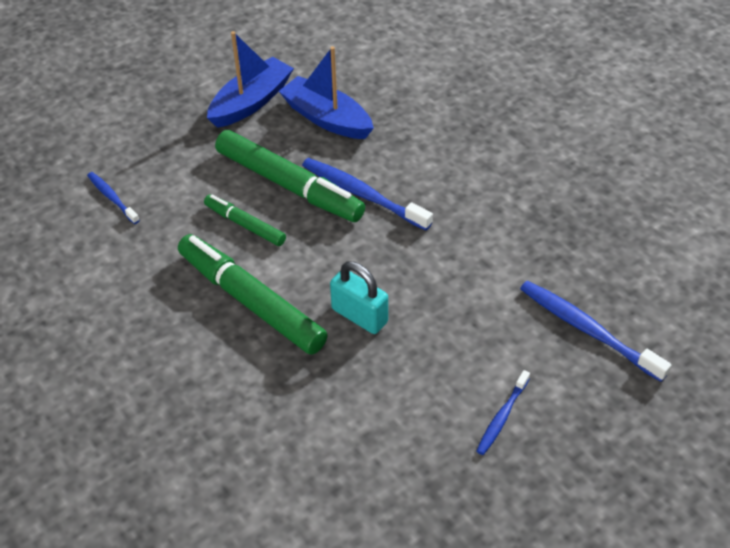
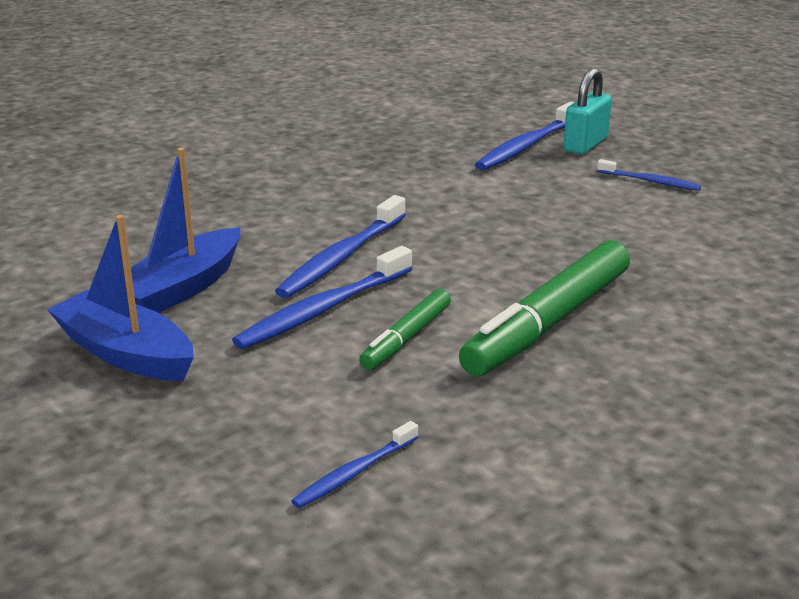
camera: 95 degrees left, 20 degrees down
green marker [215,130,365,222] -> blue toothbrush [232,246,412,349]
turquoise padlock [330,261,388,334] -> turquoise padlock moved to [564,68,612,154]

